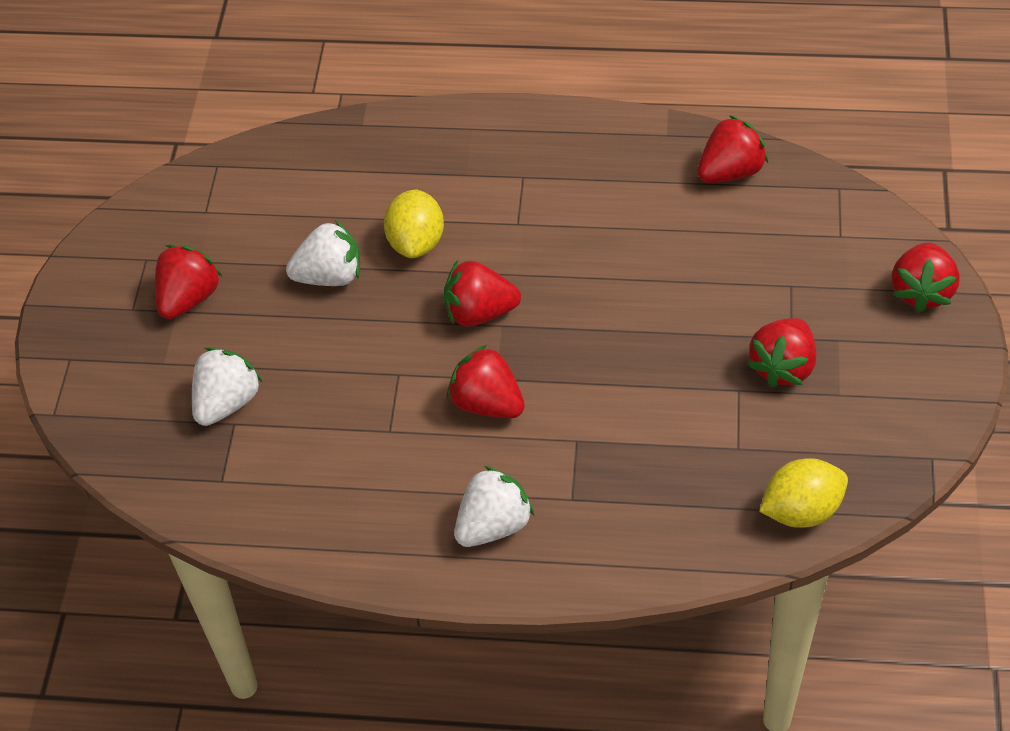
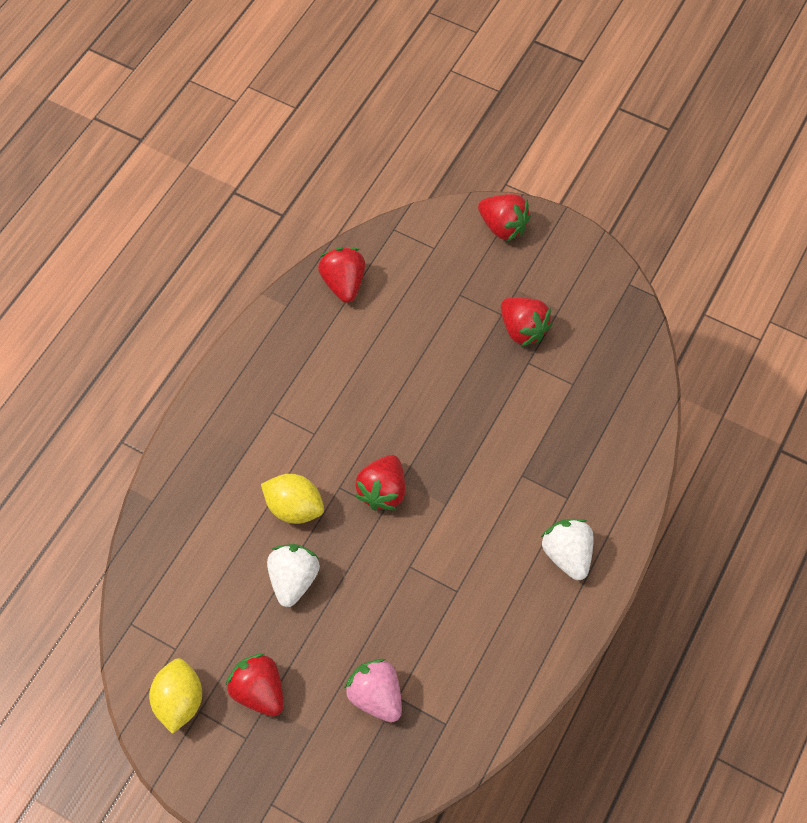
camera: 70 degrees left, 10 degrees up
white strawberry [192,347,262,426] -> pink strawberry [344,659,402,723]
red strawberry [447,345,525,418] -> none
yellow lemon [759,458,848,528] -> yellow lemon moved to [149,658,202,734]

